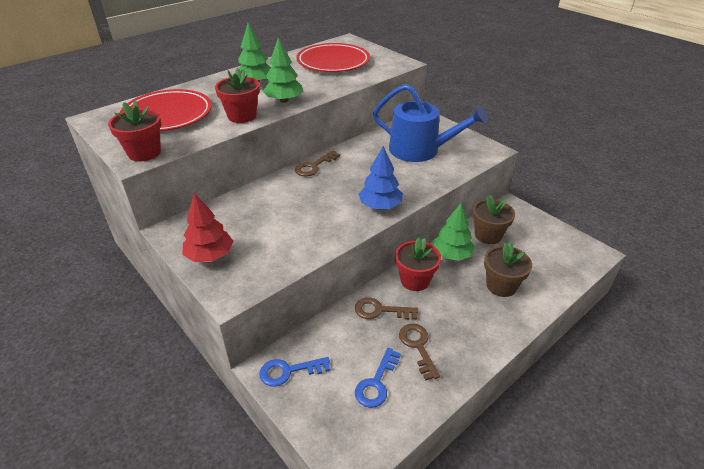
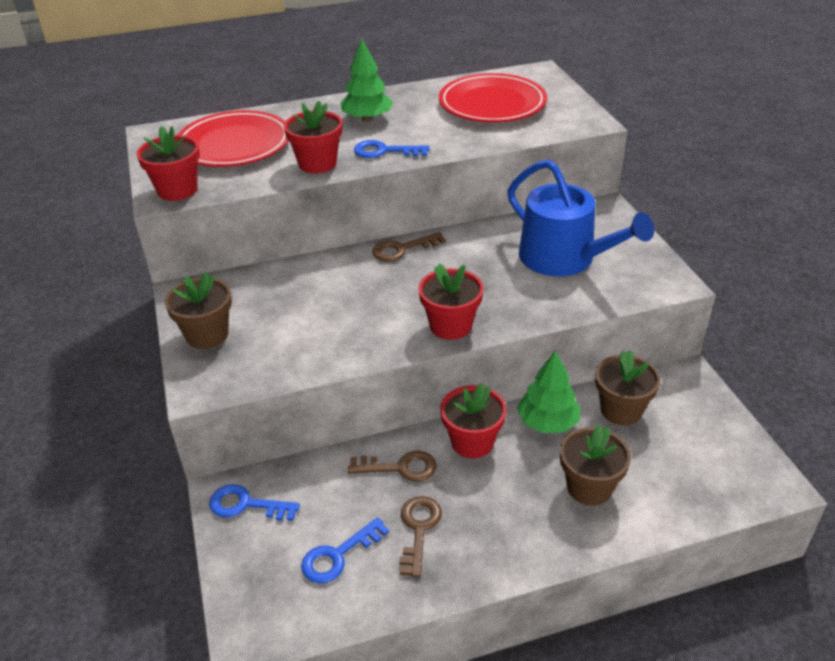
camera: 25 degrees right, 0 degrees up
red tree [183,193,233,262] -> brown flower pot [165,272,232,349]
green tree [262,37,303,103] -> blue key [354,140,429,158]
brown key [355,297,418,320] -> brown key turned 150 degrees clockwise [348,451,437,482]
blue tree [358,146,403,209] -> red flower pot [418,264,484,340]

